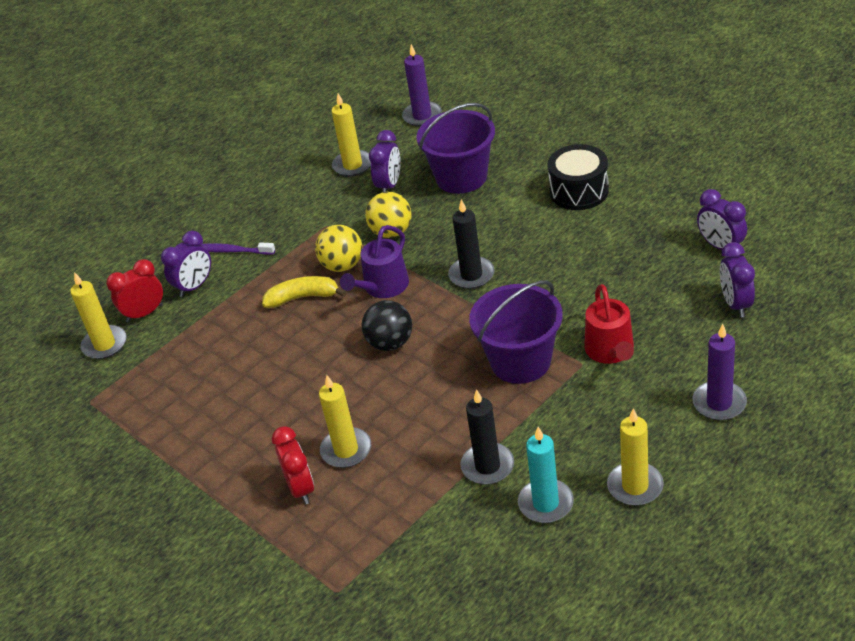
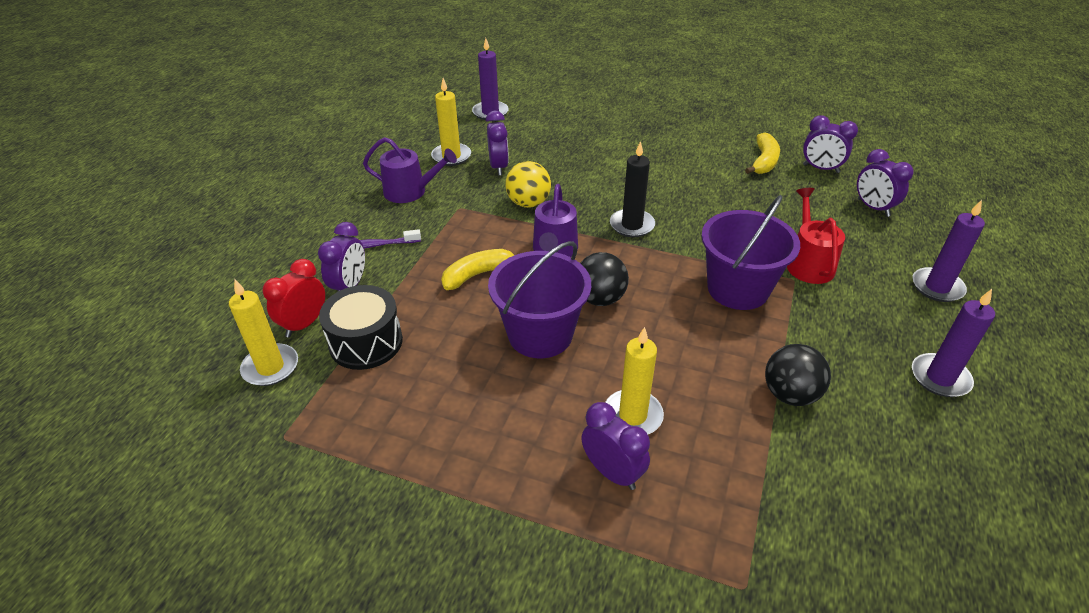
camera: 30 degrees left, 0 degrees up
red clock [272,426,314,504] -> purple clock [581,402,650,490]
yellow ball [315,225,362,272] -> none
purple bucket [416,103,495,194] -> purple bucket moved to [488,241,591,358]
black candle [460,389,514,485] -> black ball [765,344,831,406]
turquoise candle [518,427,574,523] -> none
black drum [547,144,609,210] -> black drum moved to [319,285,403,370]
red watering can [584,284,634,364] -> red watering can turned 150 degrees counterclockwise [787,188,845,284]
yellow candle [607,408,664,506] -> purple candle [912,289,995,397]
none -> purple watering can [363,137,457,203]
none -> yellow banana [745,133,780,174]

